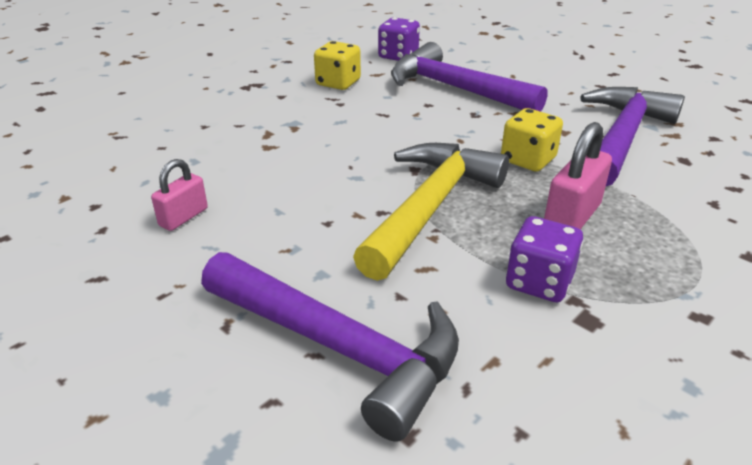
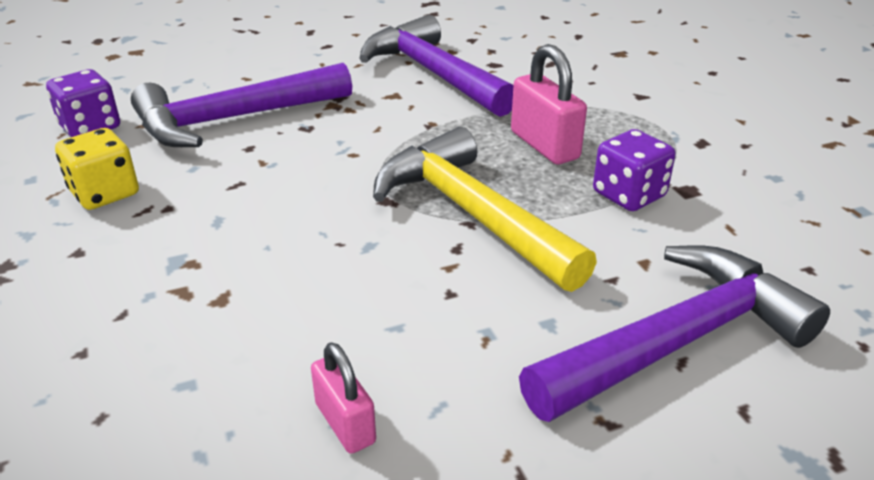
camera: 65 degrees left, 0 degrees up
yellow dice [501,108,563,172] -> none

